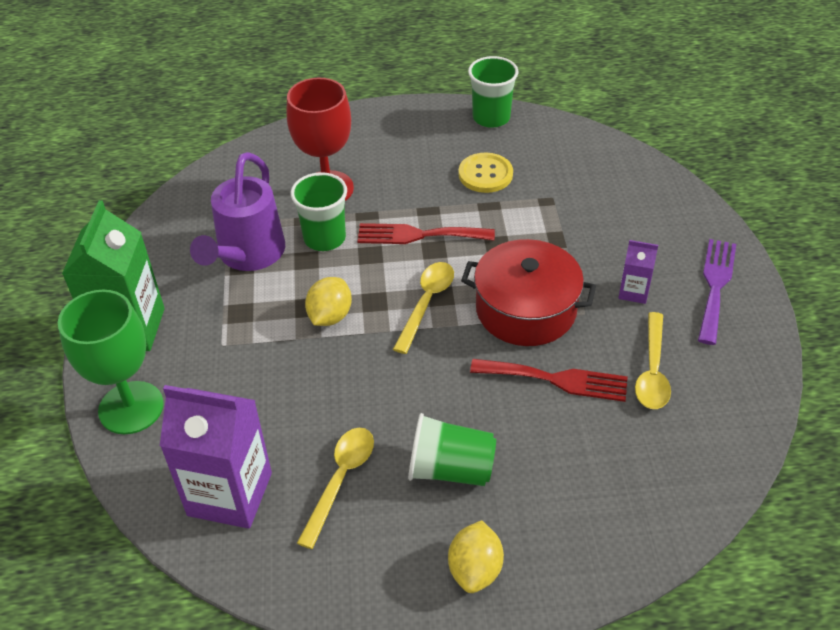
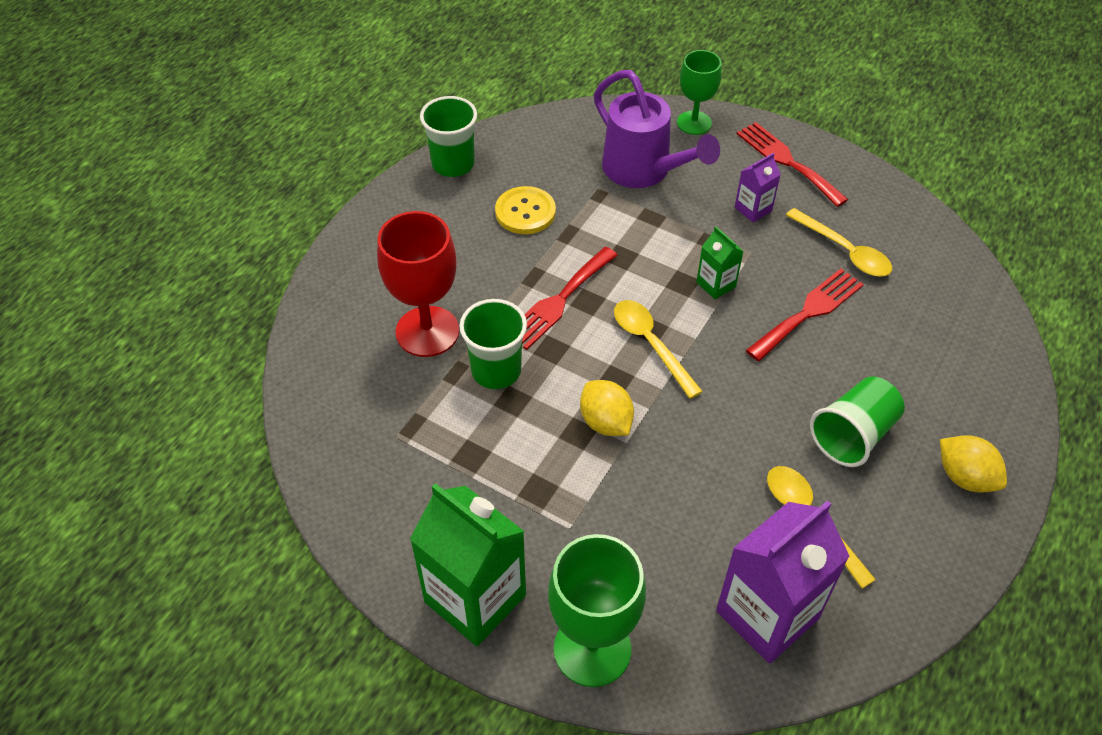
camera: 55 degrees left, 5 degrees up
purple watering can [190,152,285,271] -> purple watering can moved to [594,70,720,188]
red pot [461,239,596,346] -> green carton [696,226,744,299]
purple fork [698,239,736,345] -> red fork [736,122,849,207]
none -> green goblet [677,50,722,135]

